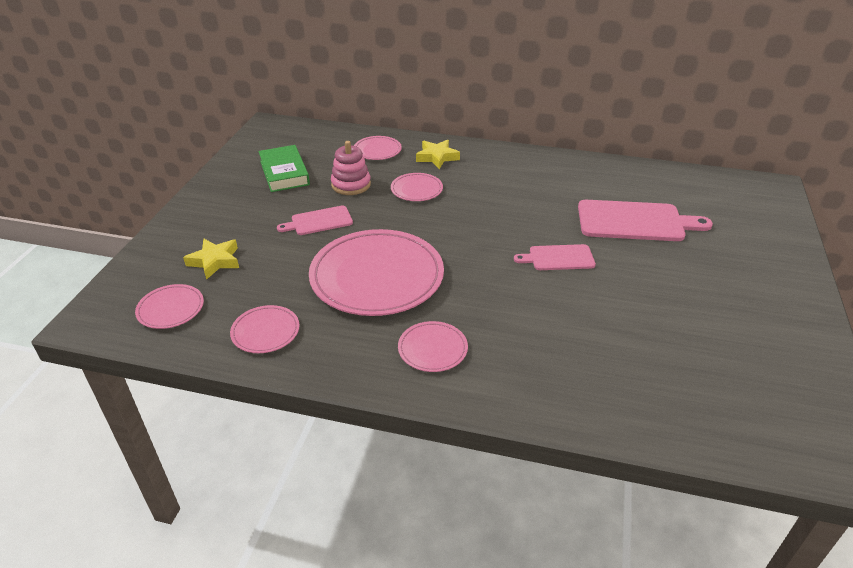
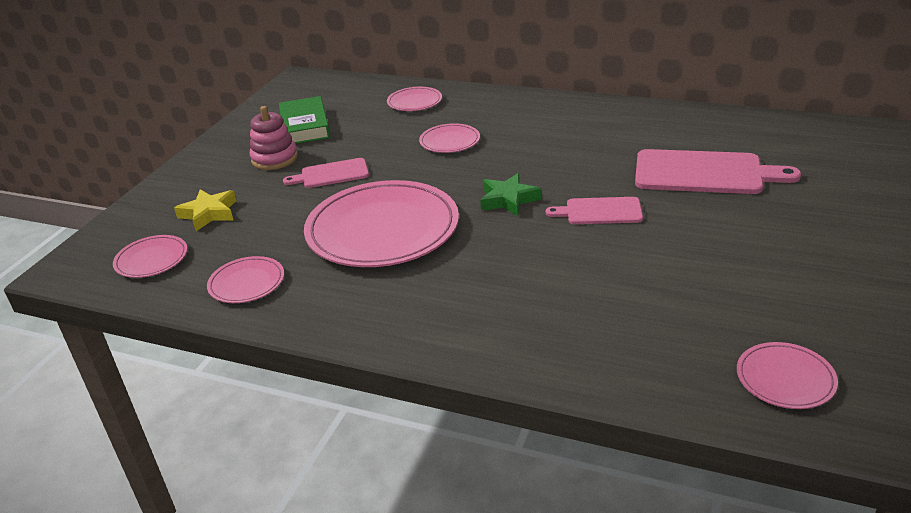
camera: 10 degrees right, 5 degrees down
pink stacking toy [331,141,371,195] -> pink stacking toy moved to [249,106,298,170]
pink plate [398,321,468,372] -> pink plate moved to [737,342,838,409]
yellow star [416,140,460,169] -> none
none -> green star [480,173,541,217]

